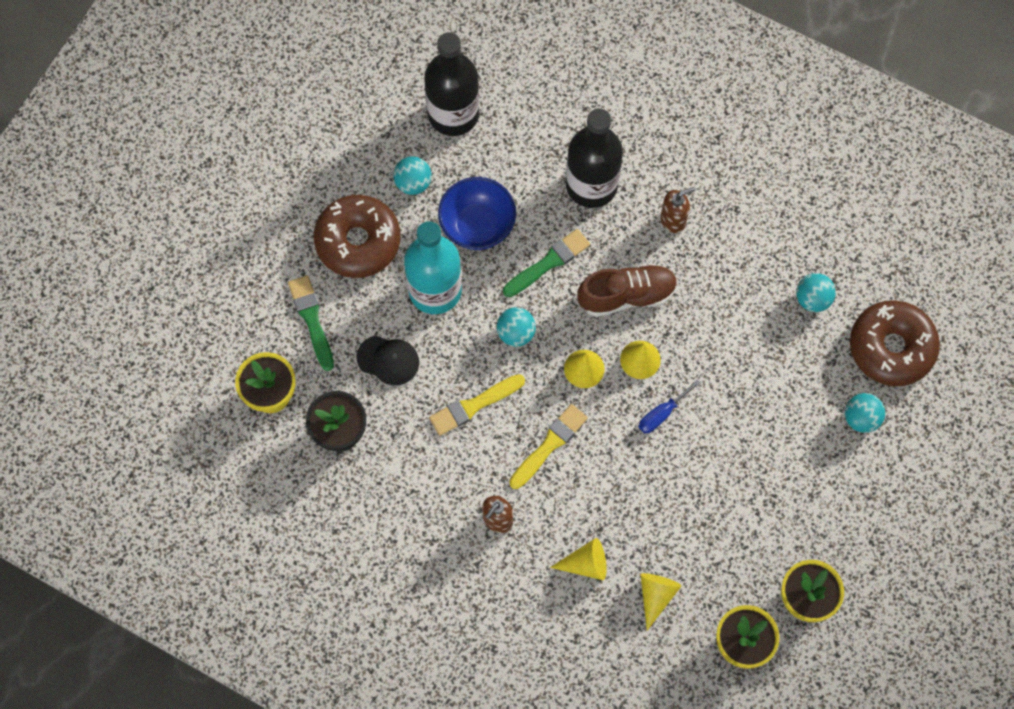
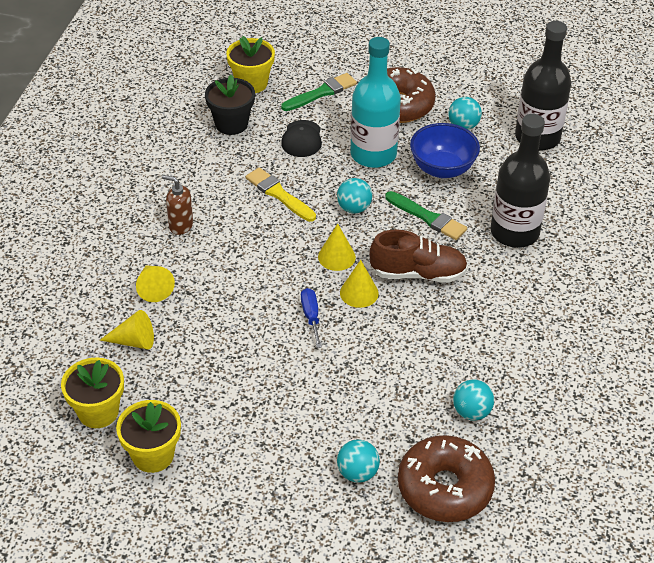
camera: 75 degrees right, 25 degrees down
yellow brush [509,404,588,489] -> none
brown shoe [577,264,678,317] -> brown shoe turned 60 degrees counterclockwise [369,229,468,283]
blue screwdriver [639,379,701,433] -> blue screwdriver turned 45 degrees clockwise [301,288,322,348]
brown soap dispenser [661,187,695,233] -> none

